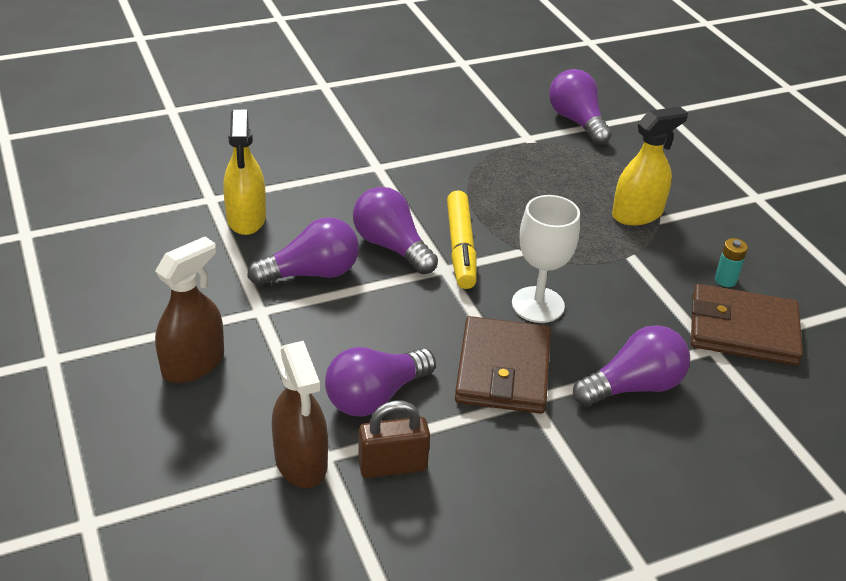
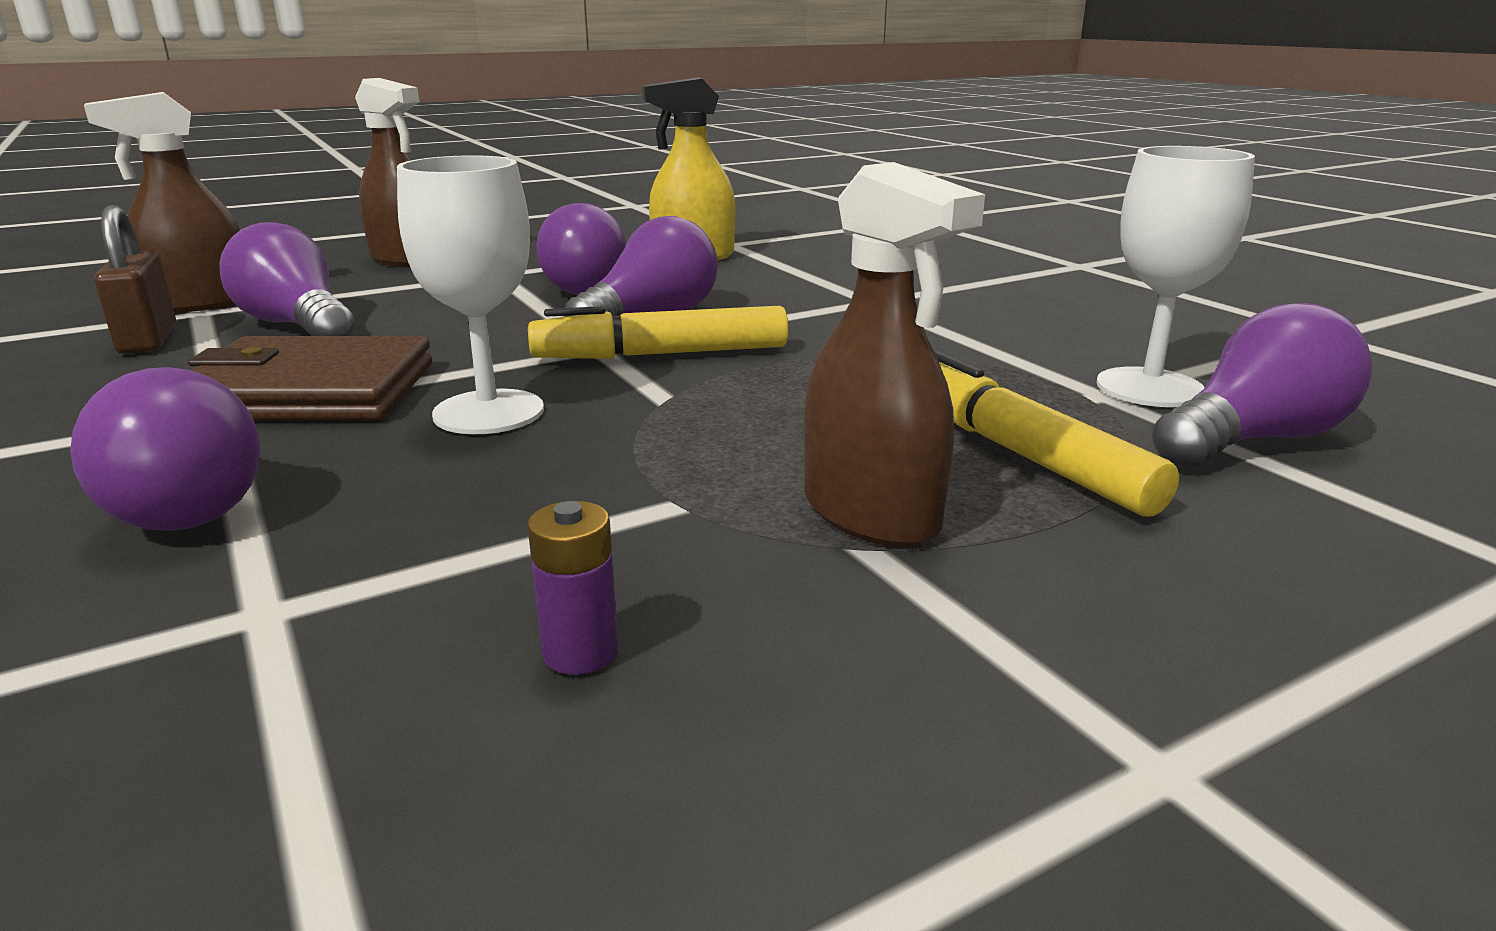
camera: 85 degrees right, 15 degrees down
yellow spray bottle [612,107,688,225] -> brown spray bottle [804,162,985,547]
brown wallet [691,284,803,366] -> none
turquoise battery [715,238,748,287] -> purple battery [528,501,619,675]
none -> yellow marker [934,351,1179,517]
none -> white goblet [1096,146,1255,407]

